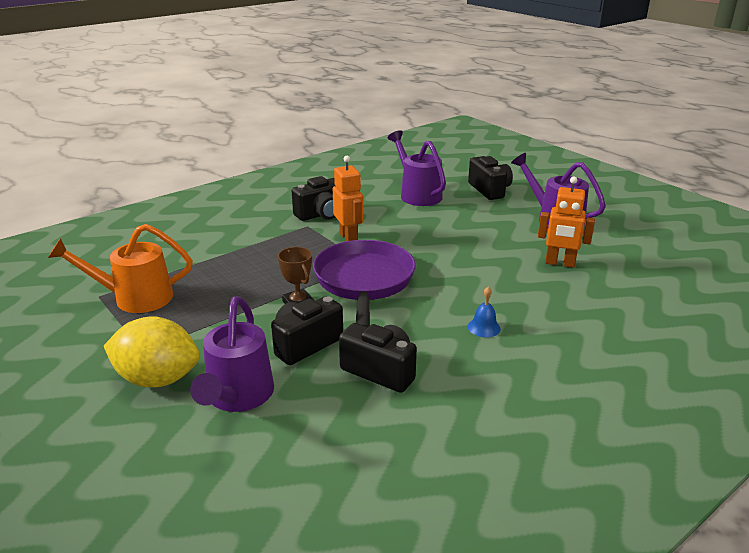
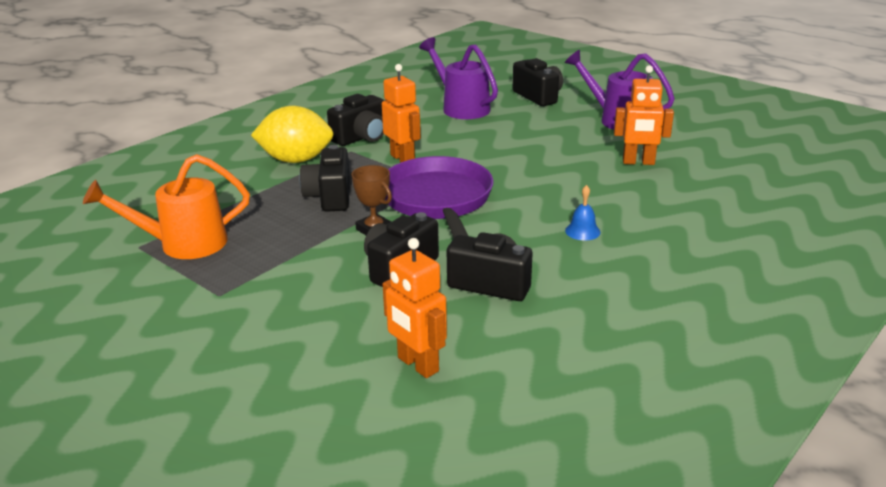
camera: 10 degrees left, 0 degrees up
yellow lemon [104,316,200,388] -> yellow lemon moved to [251,106,333,163]
purple watering can [190,296,274,412] -> none
none -> black camera [299,145,350,212]
none -> orange robot [382,238,447,378]

